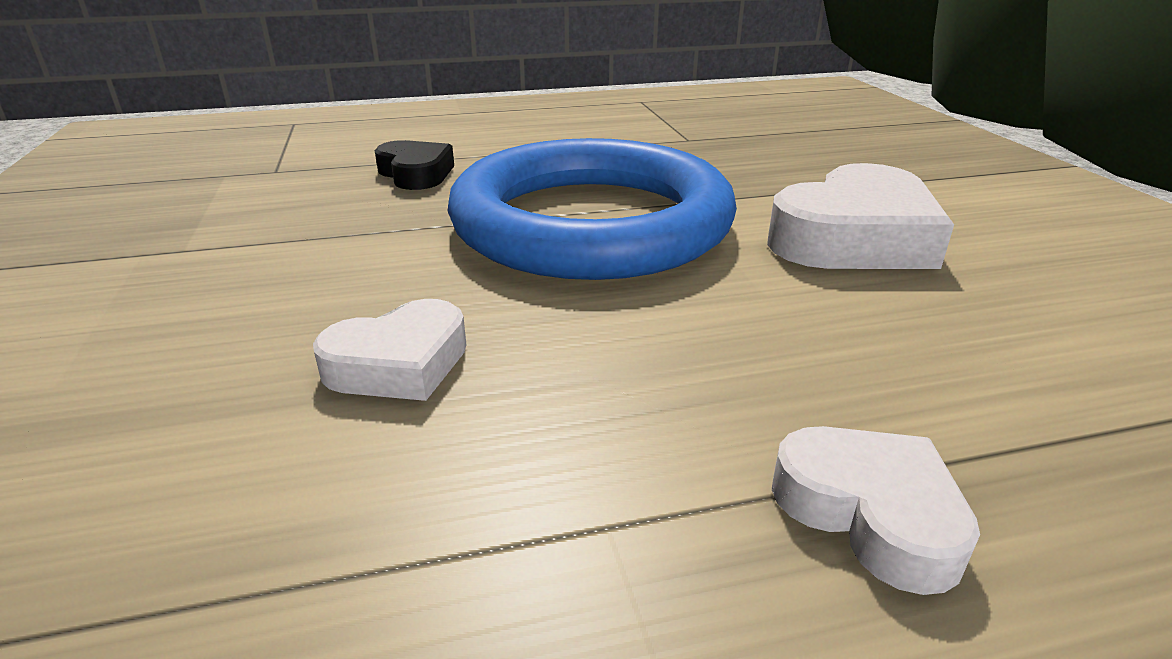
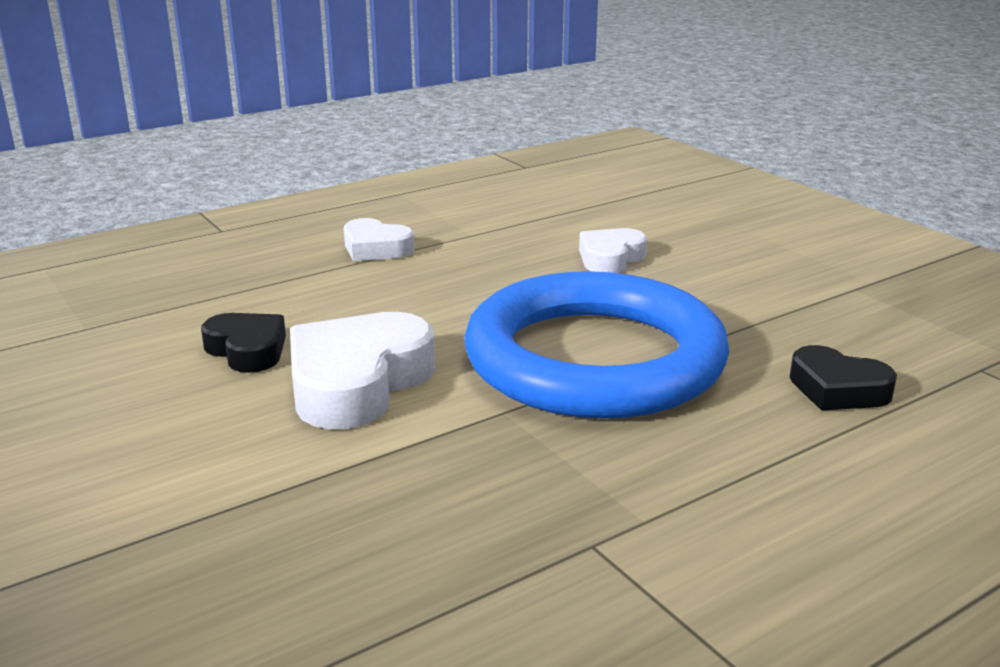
camera: 160 degrees right, 5 degrees down
none -> black heart [201,313,286,373]

